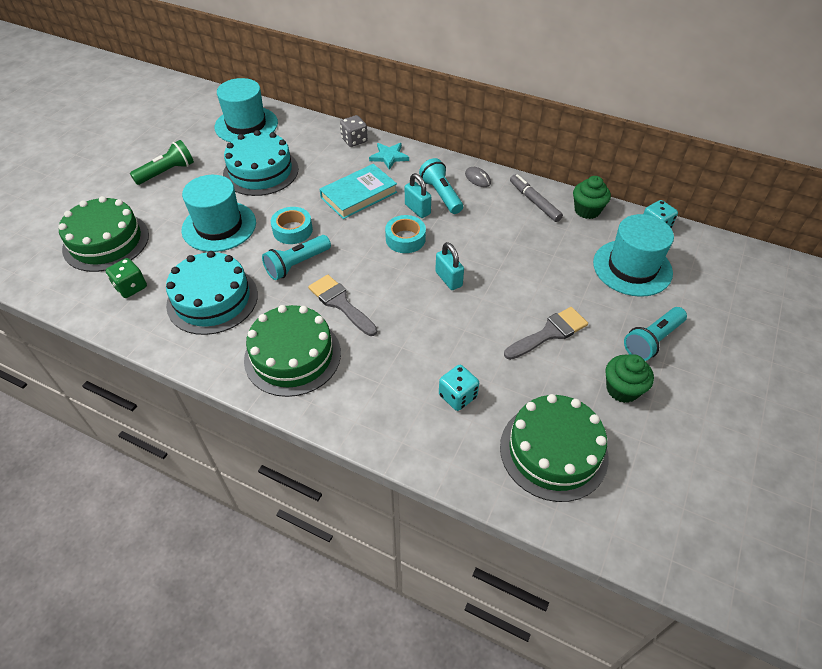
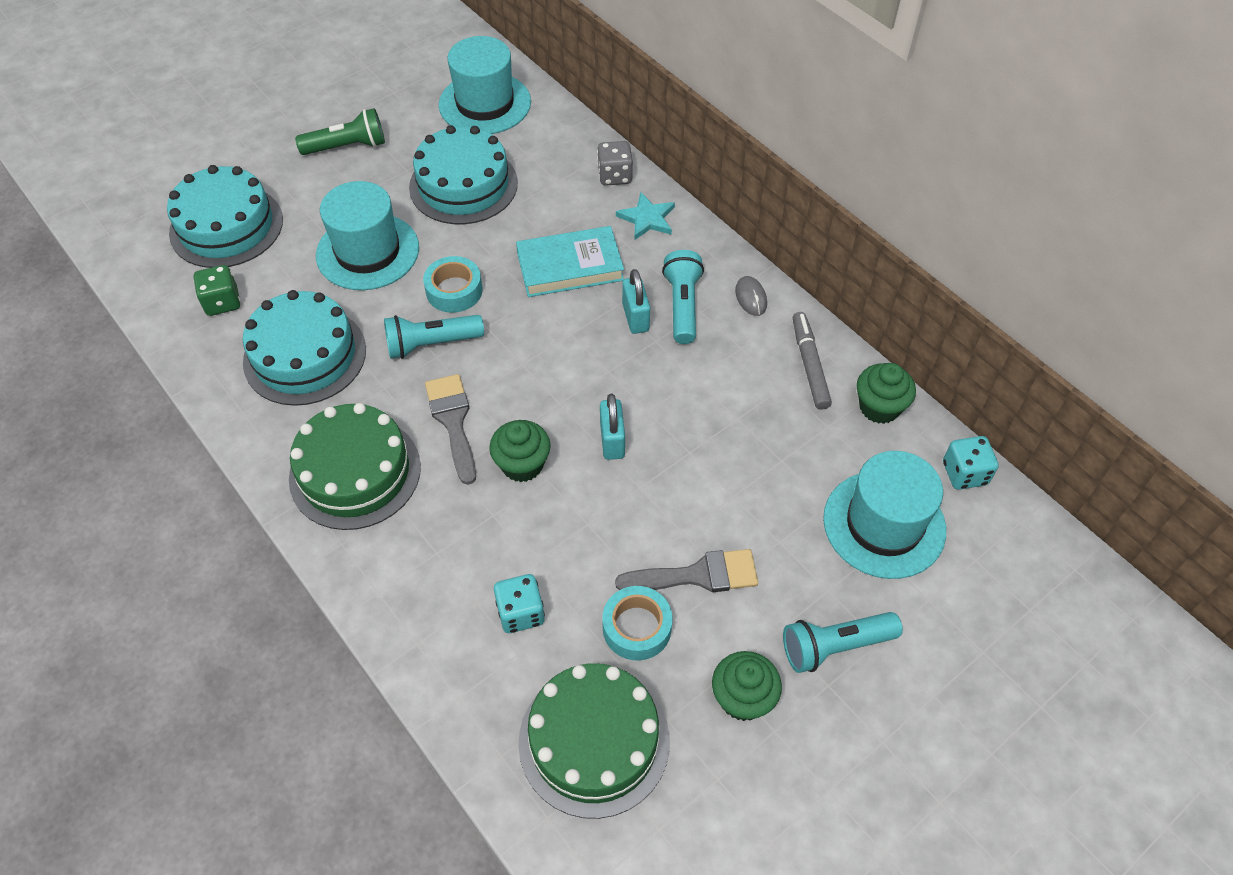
camera: 25 degrees right, 5 degrees up
green cake [58,196,149,272] -> turquoise cake [167,165,283,268]
turquoise tape [385,215,426,253] -> turquoise tape moved to [602,586,672,661]
none -> green cupcake [489,420,551,482]

